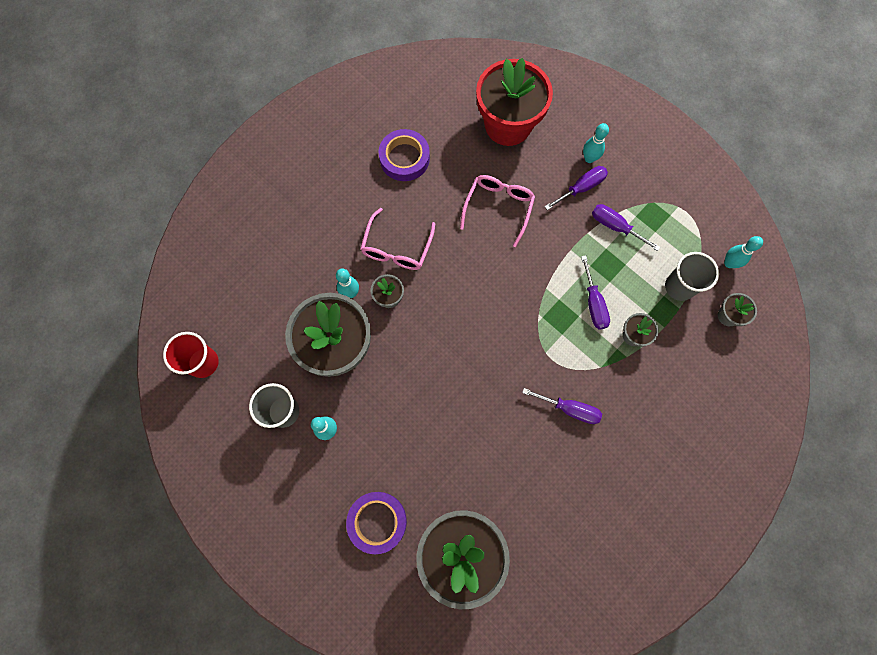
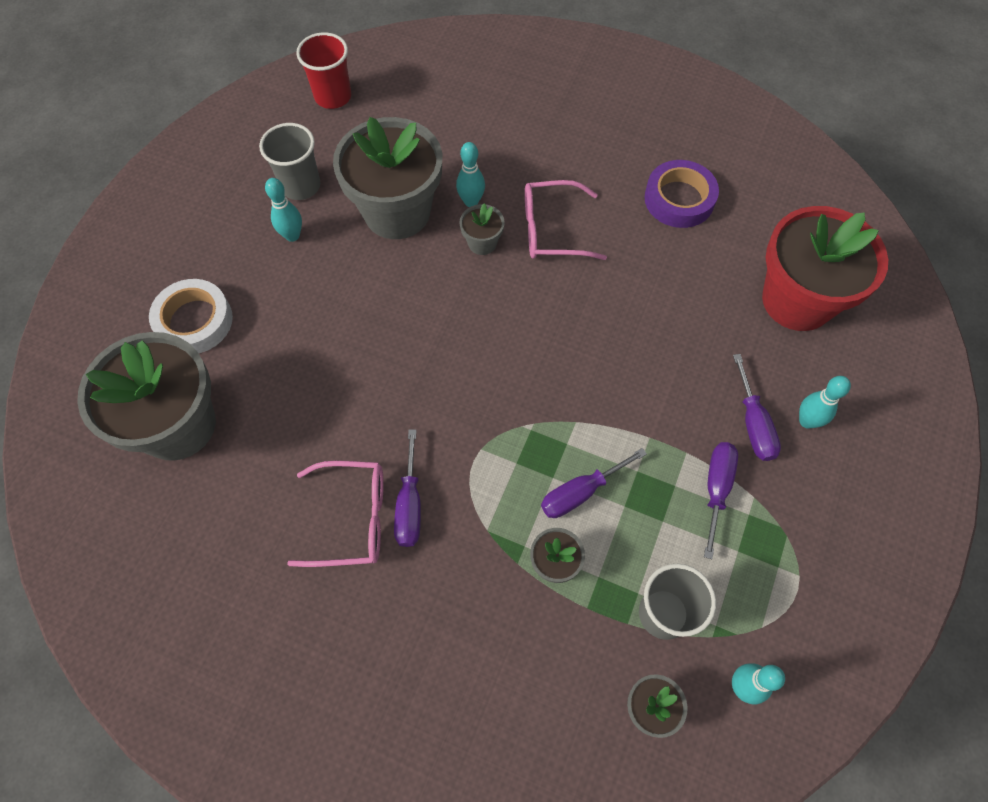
camera: 70 degrees right, 10 degrees down
purple tape [346,492,407,554] -> white tape [149,279,233,353]
pink glasses [460,175,535,247] -> pink glasses moved to [287,461,384,567]
purple screwdriver [544,166,608,210] -> purple screwdriver turned 45 degrees clockwise [733,354,781,461]

